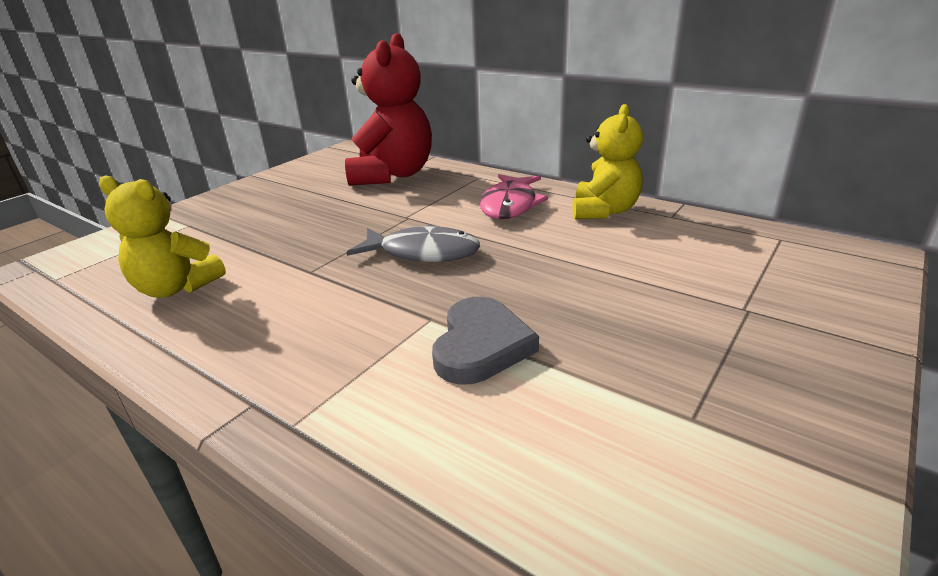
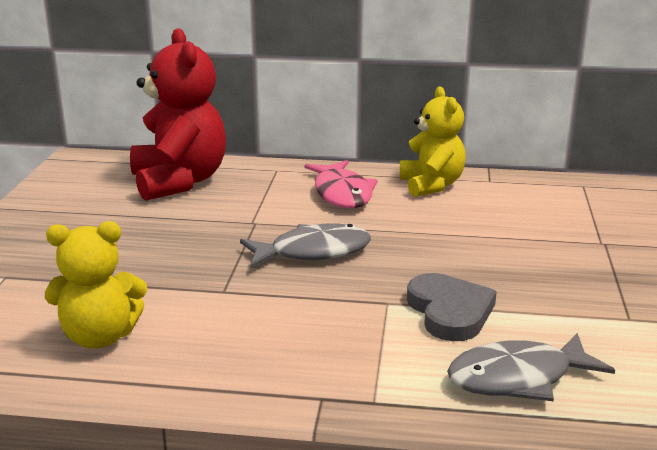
camera: 30 degrees left, 5 degrees down
none -> grey fish [447,333,615,401]

